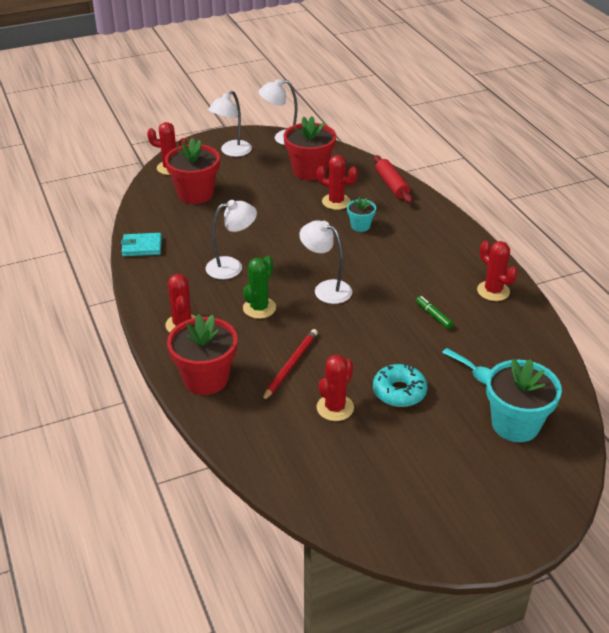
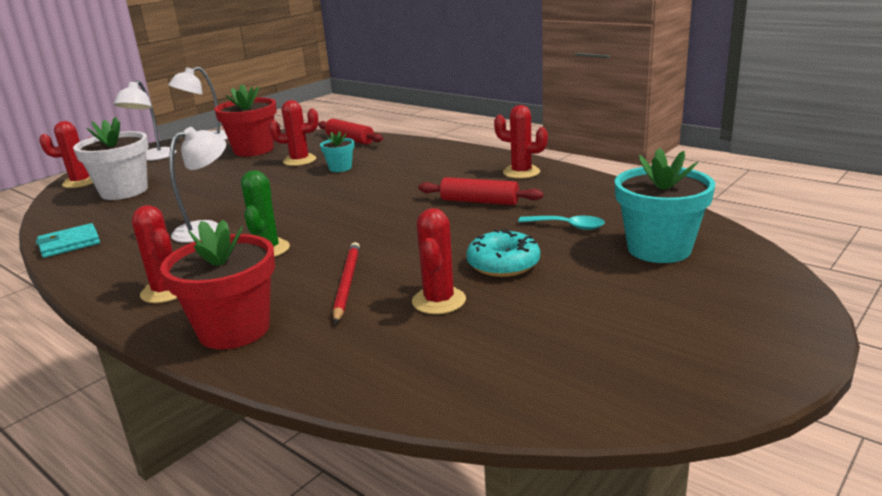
camera: 25 degrees left, 15 degrees down
red flower pot [165,138,220,204] -> white flower pot [73,117,149,200]
white lamp [299,220,352,304] -> none
green marker [416,296,453,329] -> red rolling pin [418,177,544,205]

